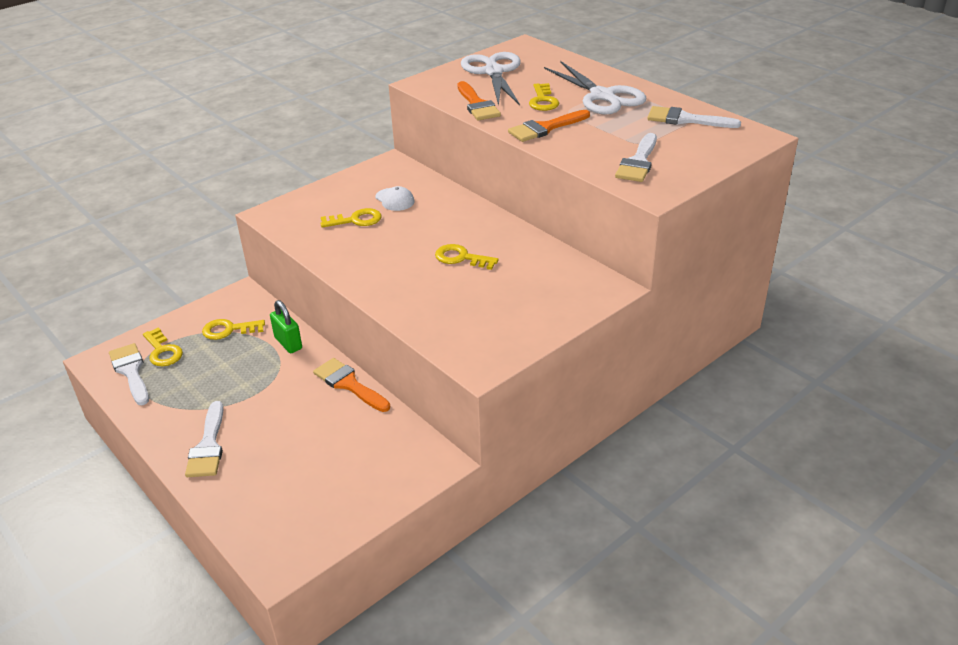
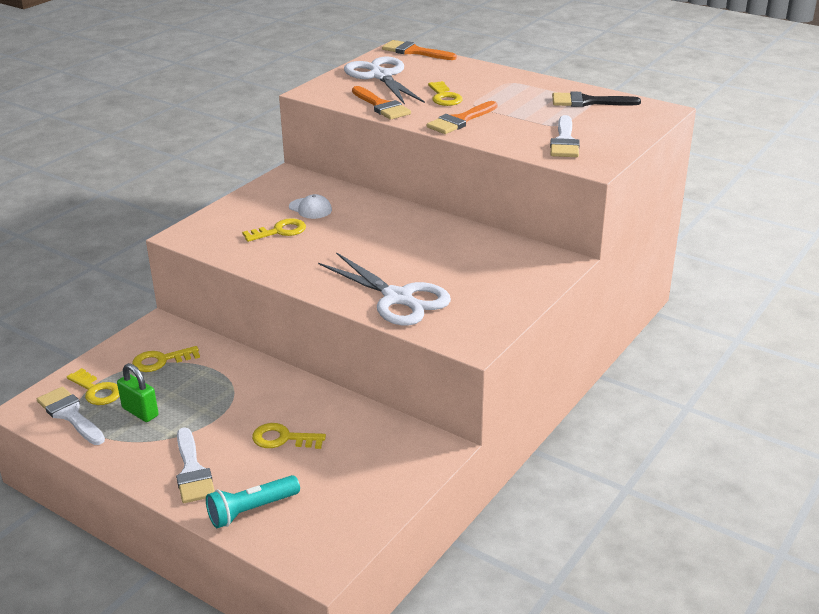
camera: 15 degrees left, 5 degrees down
green padlock [270,300,302,353] -> green padlock moved to [117,363,158,422]
orange brush [313,358,390,412] -> orange brush moved to [382,40,457,60]
yellow key [435,244,499,270] -> yellow key moved to [252,423,326,449]
white scissors [544,61,646,115] -> white scissors moved to [318,252,451,326]
white brush [647,106,741,128] -> black brush [552,92,641,107]
none -> turquoise flashlight [206,475,300,528]

